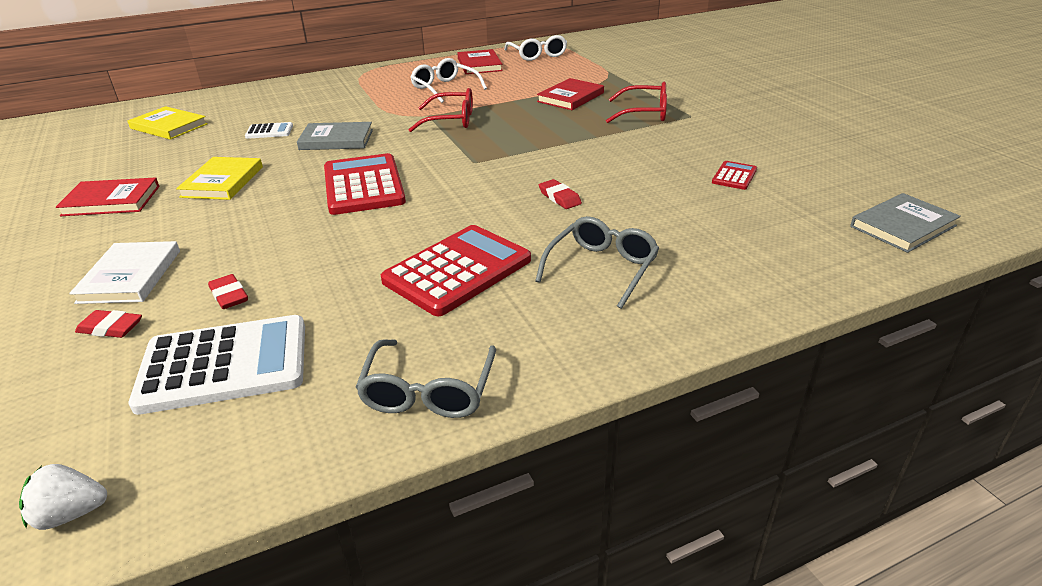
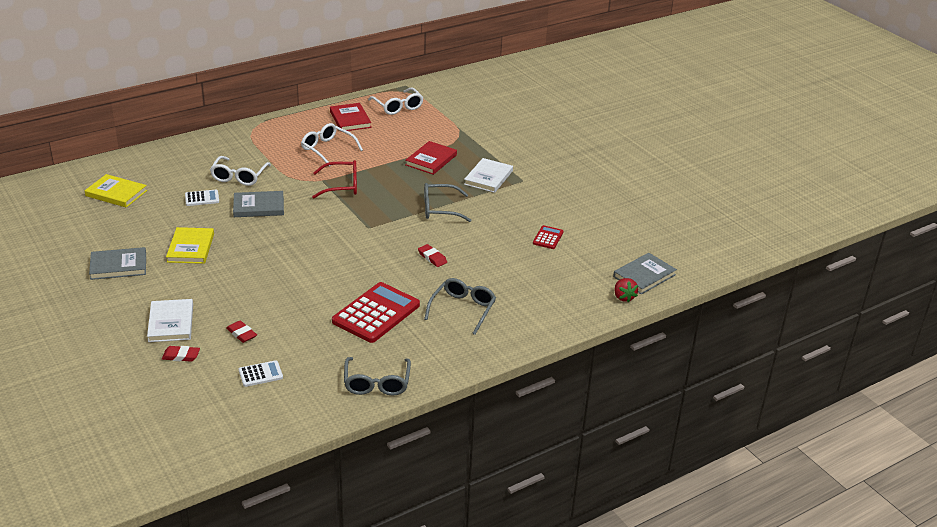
camera: 10 degrees left, 0 degrees up
white strawberry [19,464,107,530] -> none
red book [56,177,160,216] -> grey book [89,247,146,280]
white calculator [128,315,305,415] -> white calculator [239,360,283,387], size x0.47
red calculator [324,153,406,215] -> none
red glasses [606,82,667,123] -> white book [464,158,513,193]
none -> white glasses [210,156,271,186]
none -> grey glasses [424,183,471,222]
none -> red strawberry [615,278,638,302]

